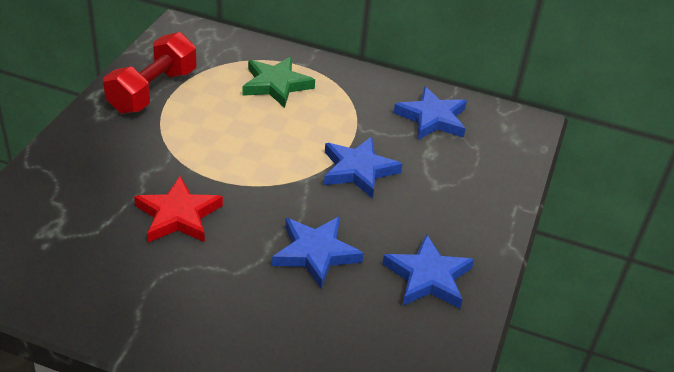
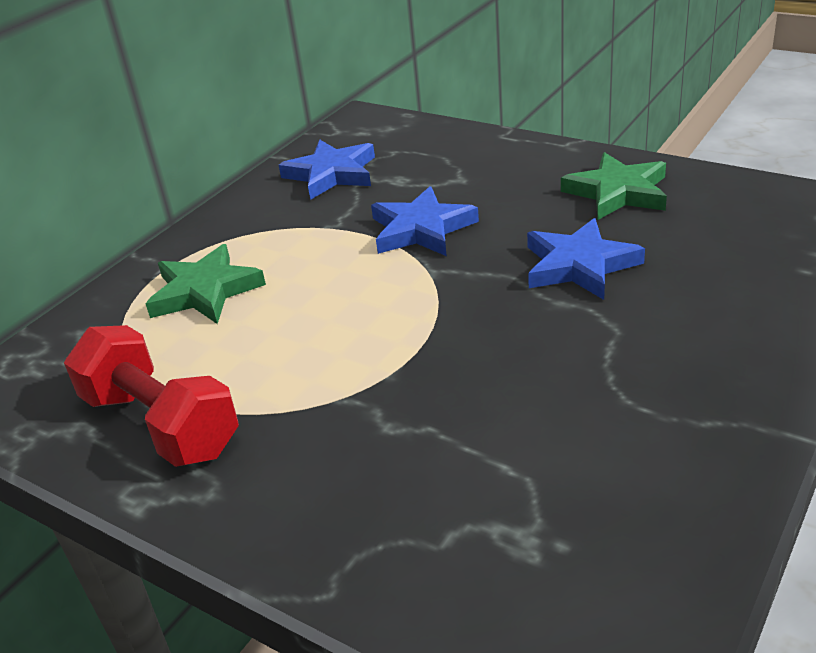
camera: 70 degrees left, 5 degrees down
red star [134,176,223,243] -> none
blue star [382,234,474,308] -> green star [561,152,667,220]

